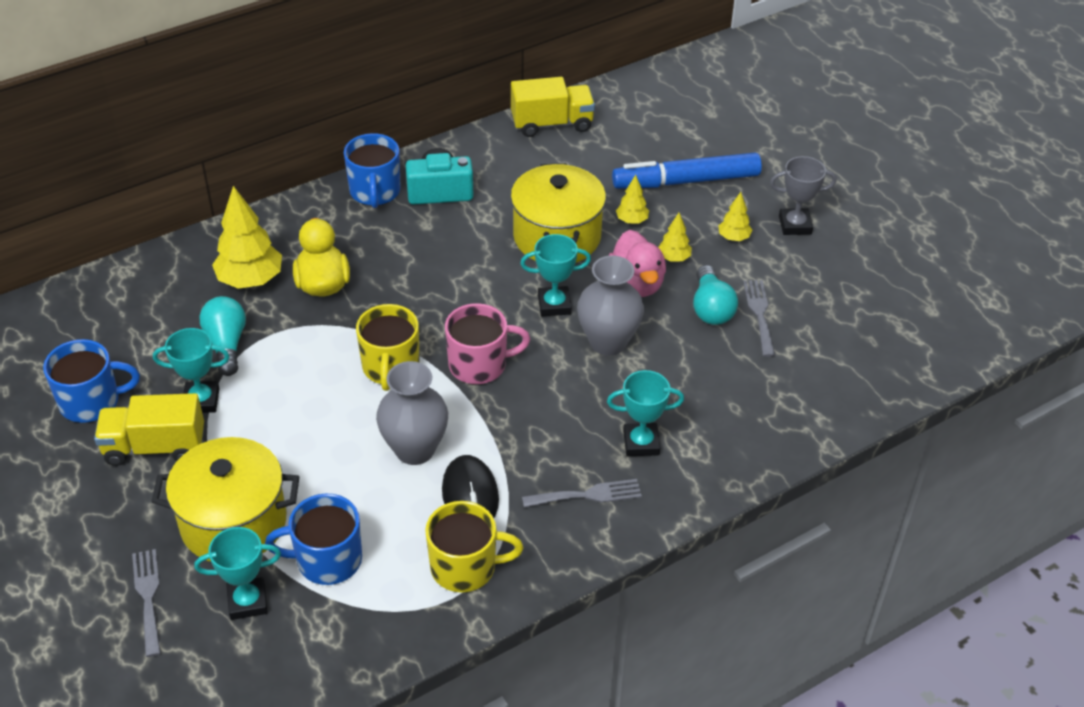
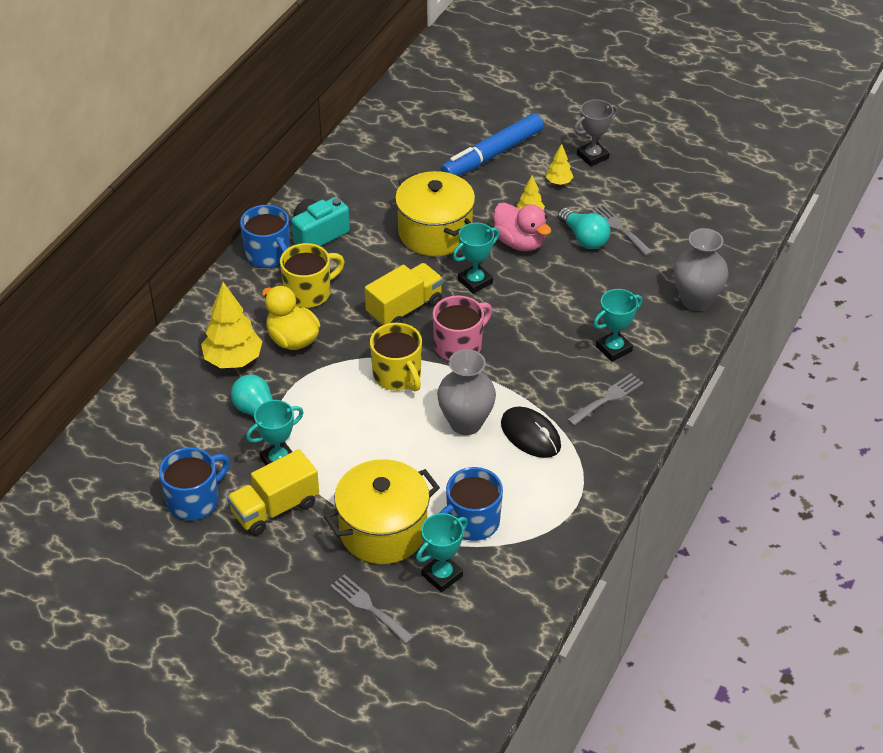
camera: 30 degrees left, 0 degrees up
yellow mug [425,501,523,592] -> yellow mug moved to [280,243,345,308]
yellow truck [511,77,595,137] -> yellow truck moved to [365,263,443,326]
grey vase [577,255,644,356] -> grey vase moved to [674,228,729,311]
yellow tree [616,175,649,224] -> none

